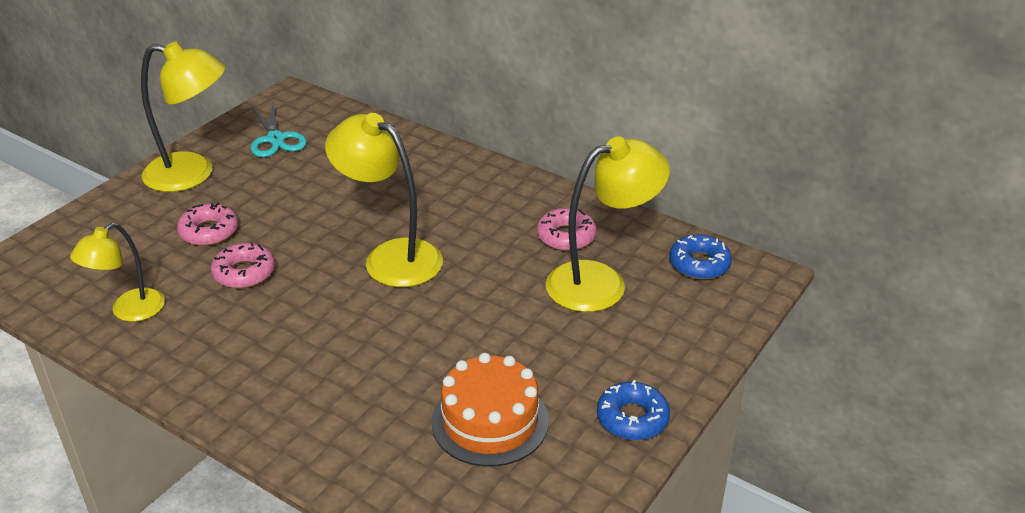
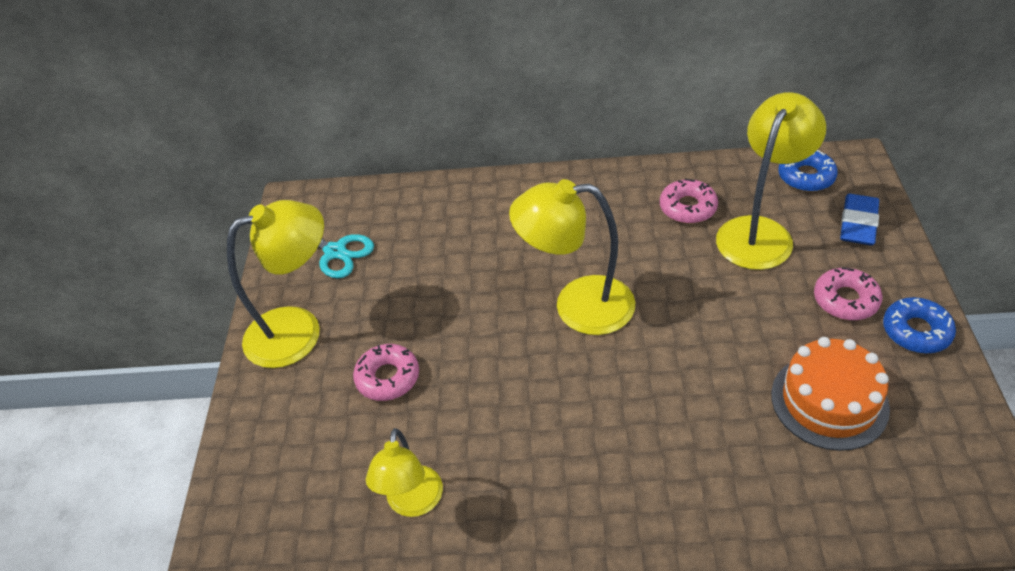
camera: 30 degrees left, 10 degrees up
pink donut [211,242,275,288] -> pink donut moved to [814,267,882,320]
none -> blue eraser [840,194,879,245]

